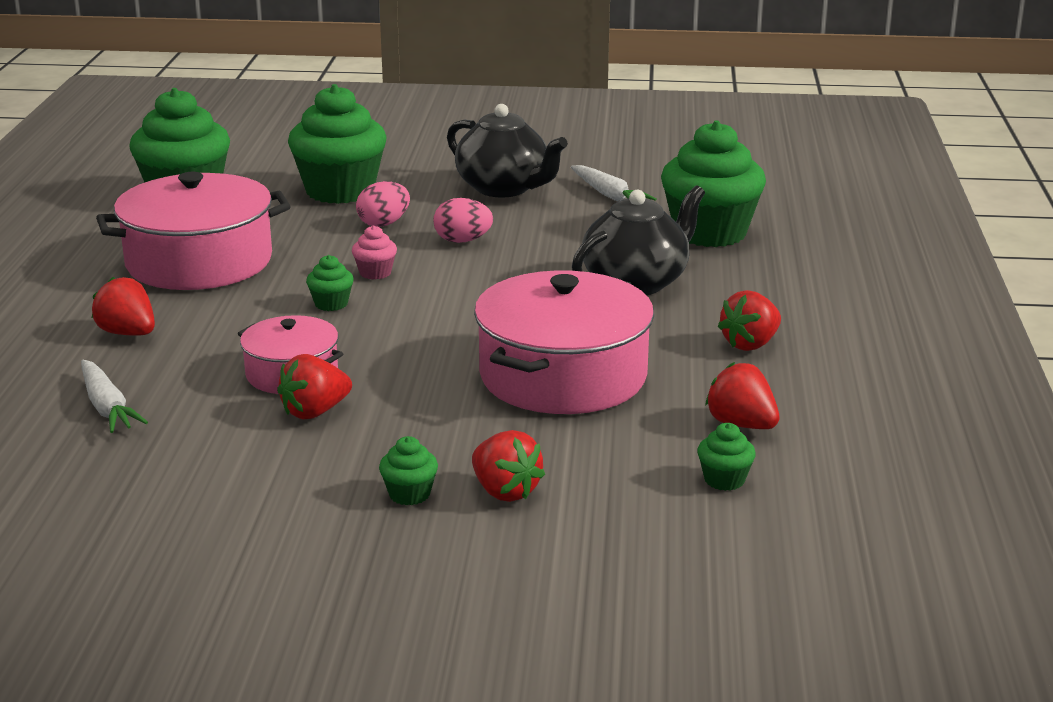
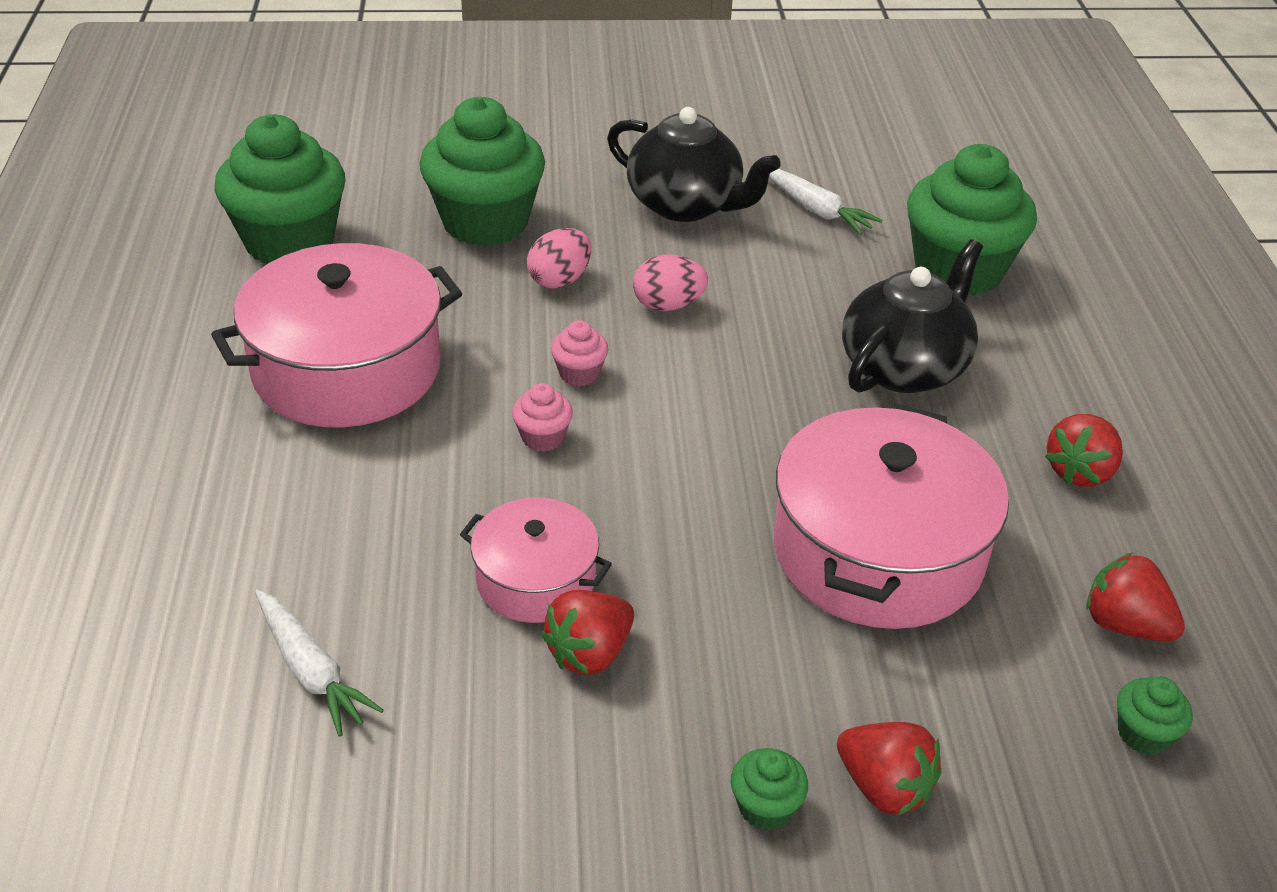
camera: 10 degrees left, 15 degrees up
red strawberry [92,277,155,336] -> none
green cupcake [306,255,354,311] -> pink cupcake [512,383,573,452]

